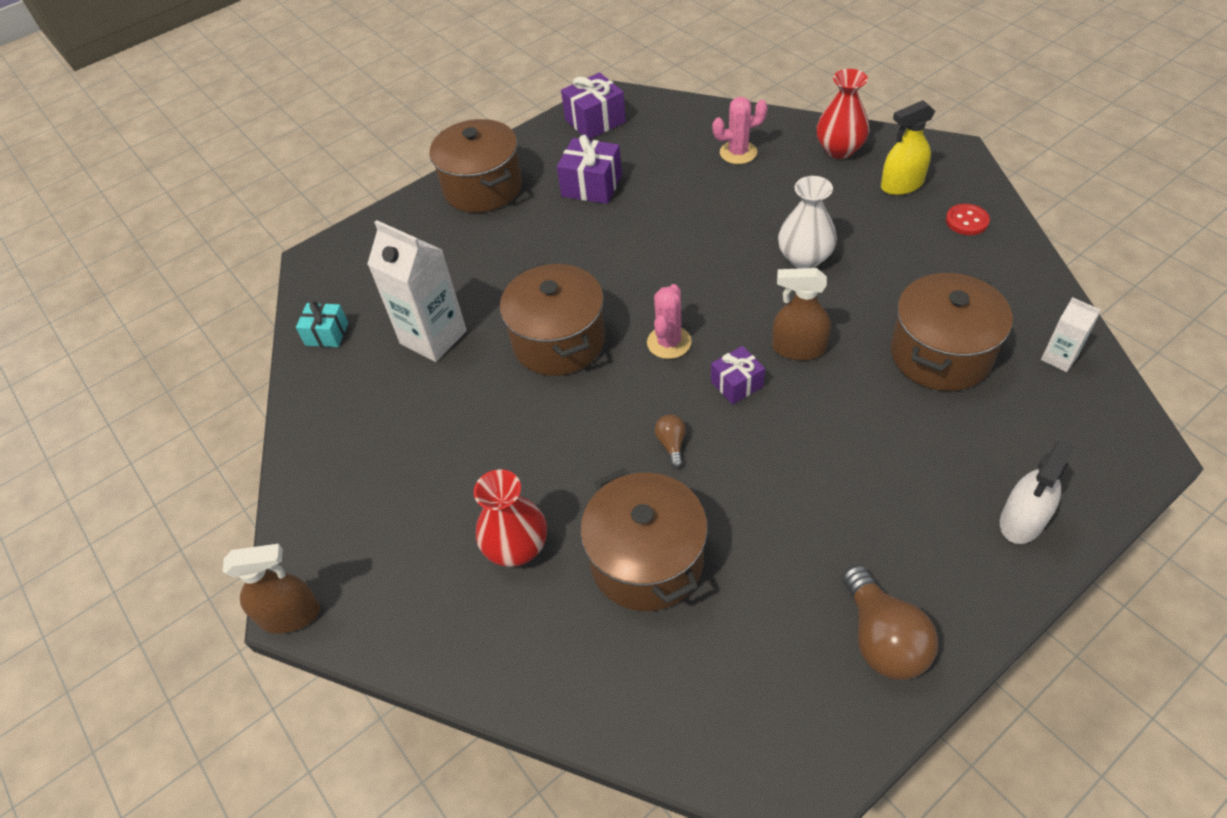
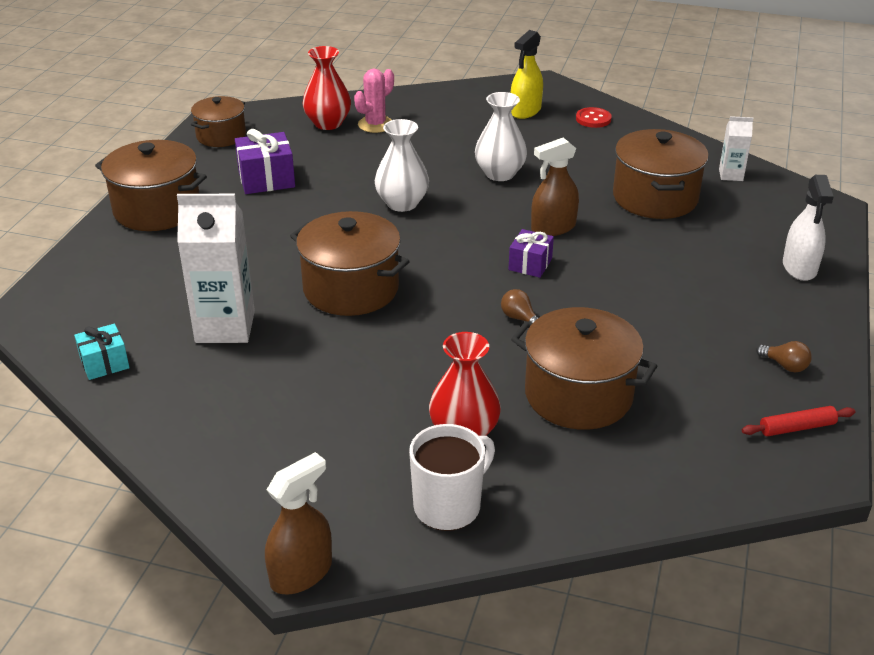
camera: 40 degrees left, 15 degrees down
purple gift [561,73,626,139] -> brown pot [191,96,246,147]
pink cactus [647,284,692,359] -> none
red vase [816,69,870,159] -> red vase moved to [302,46,351,130]
brown light bulb [842,565,938,680] -> brown light bulb [756,341,812,372], size x0.49
none -> white vase [375,119,429,212]
none -> white mug [409,424,495,531]
none -> red rolling pin [742,406,855,436]

